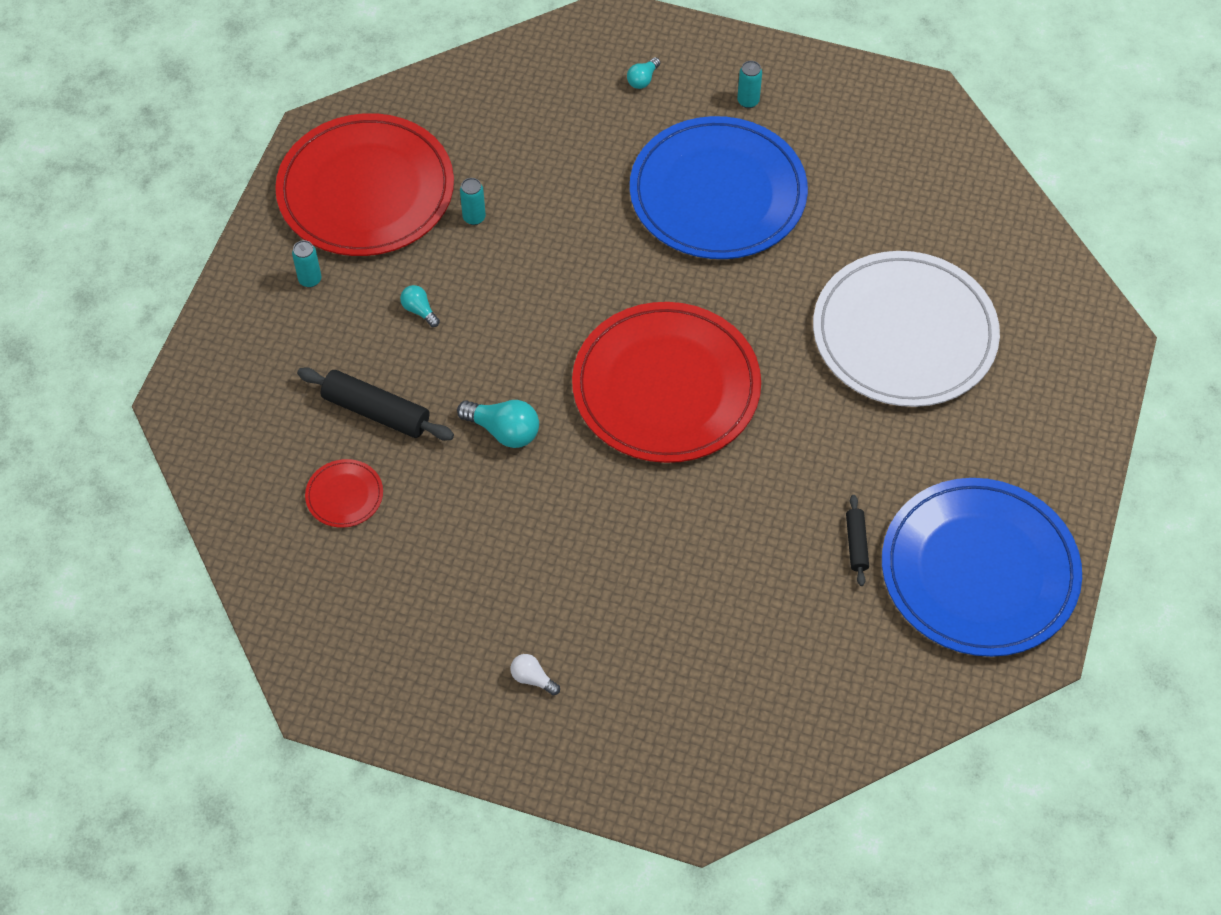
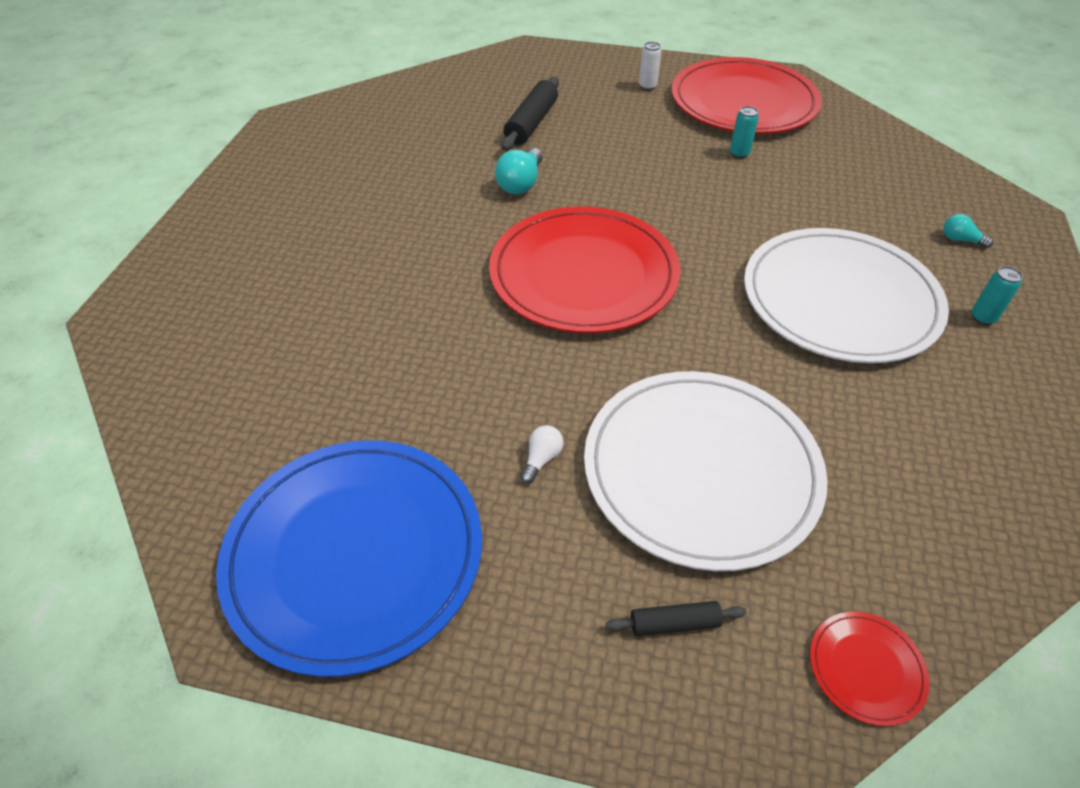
camera: 85 degrees right, 10 degrees down
turquoise can [292,240,321,288] -> white can [639,42,661,90]
red plate [305,459,383,528] -> red plate moved to [810,611,930,726]
turquoise light bulb [400,285,440,327] -> none
white light bulb [510,654,560,696] -> white light bulb moved to [521,425,563,484]
blue plate [630,116,808,259] -> white plate [744,228,949,363]
black rolling pin [846,495,869,586] -> black rolling pin moved to [606,601,747,636]

